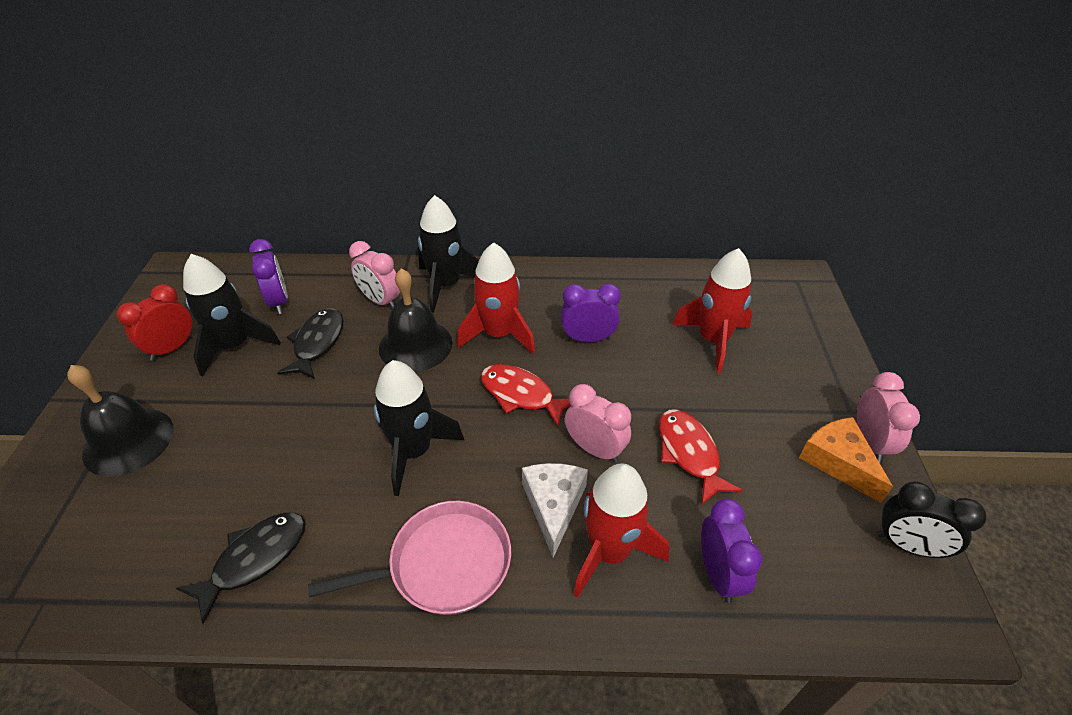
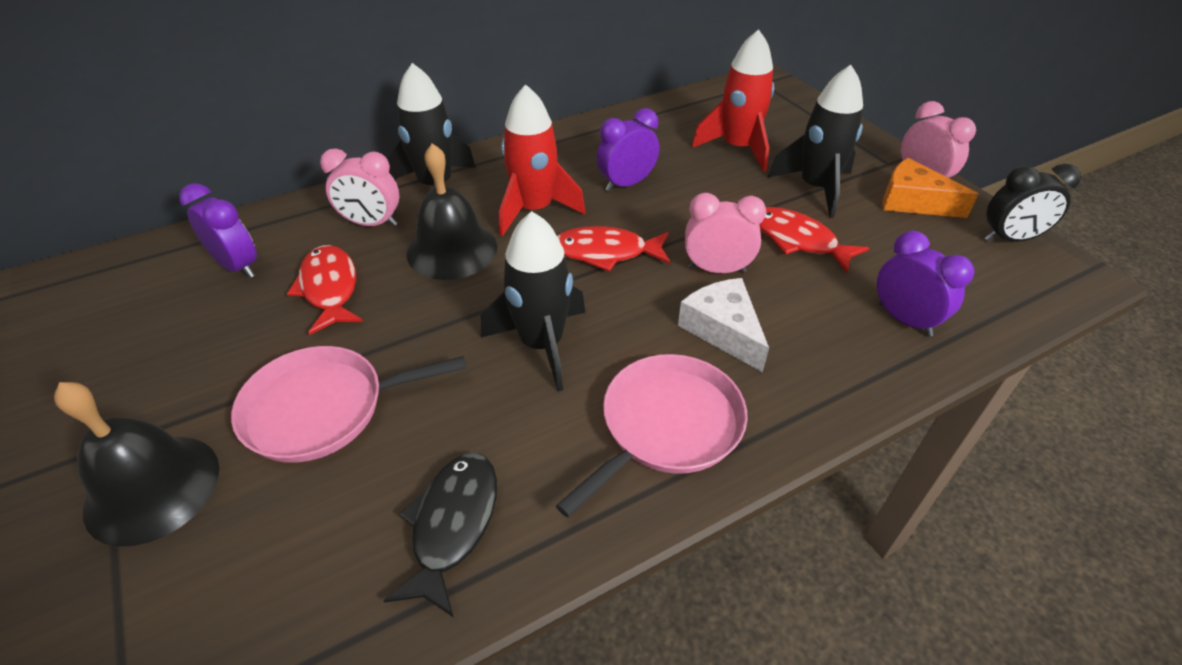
camera: 30 degrees left, 0 degrees up
red clock [117,284,193,361] -> none
black rocket [183,254,281,376] -> black rocket moved to [768,65,863,218]
black fish [277,308,343,379] -> red fish [287,245,363,335]
red rocket [573,463,669,598] -> none
none -> pink pan [231,346,466,463]

